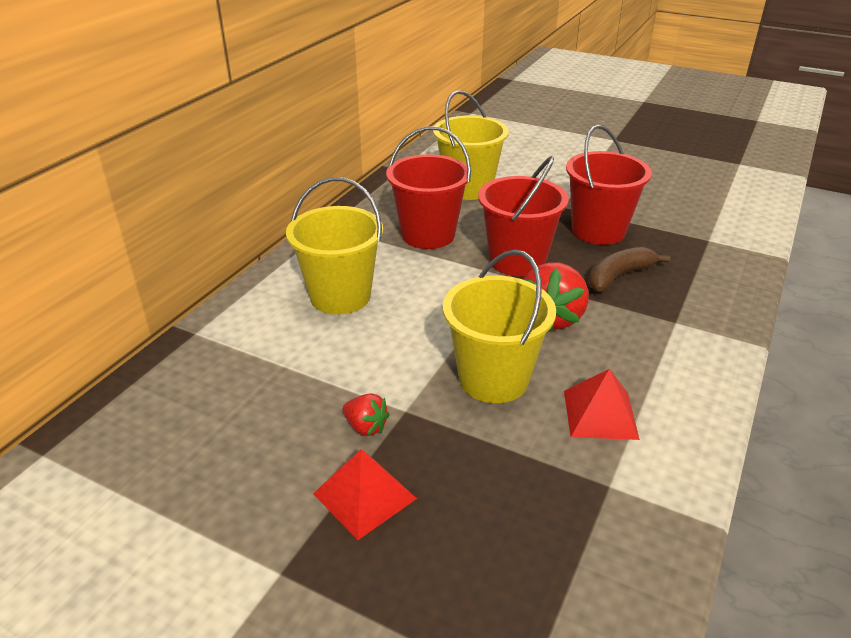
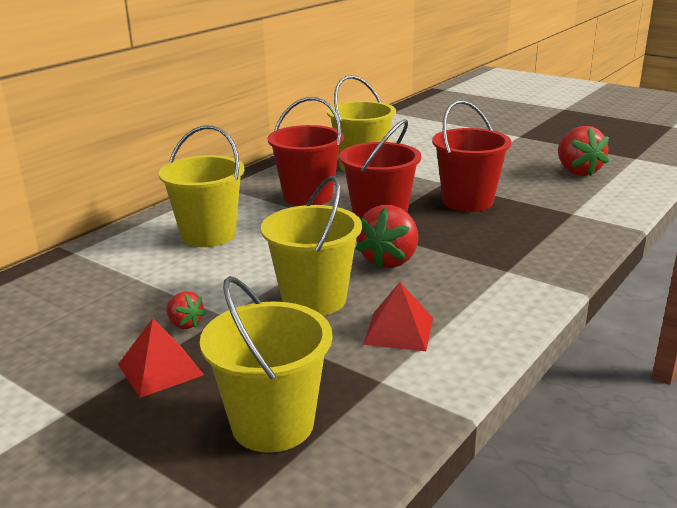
camera: 10 degrees right, 10 degrees down
brown banana [588,247,670,292] -> none
none -> yellow bucket [200,276,332,453]
none -> red strawberry [558,126,609,176]

